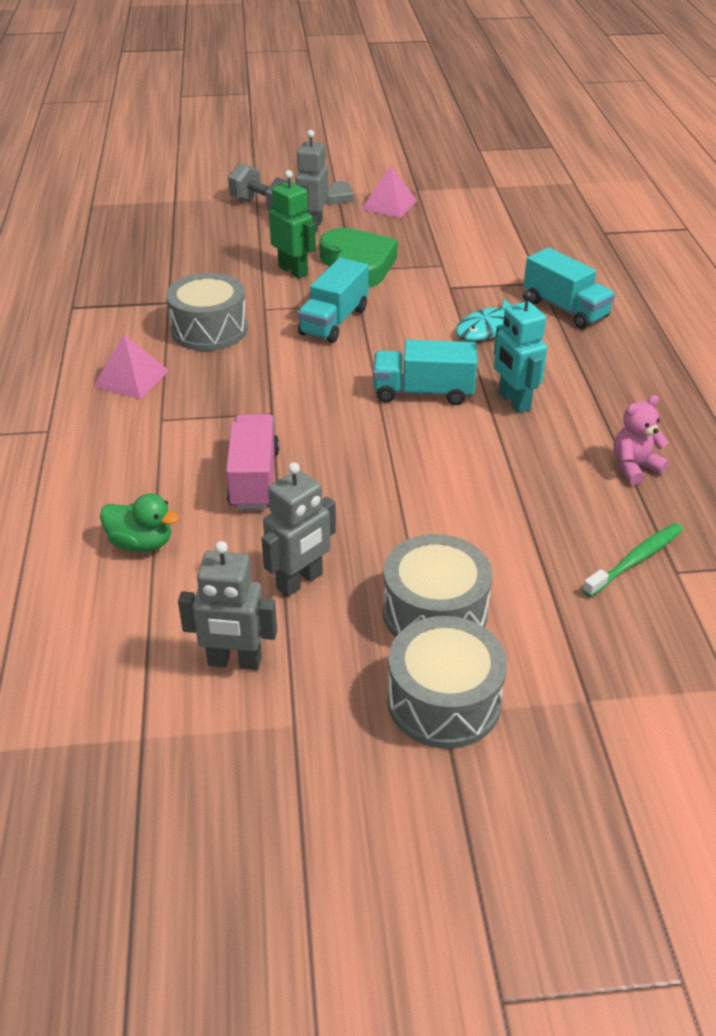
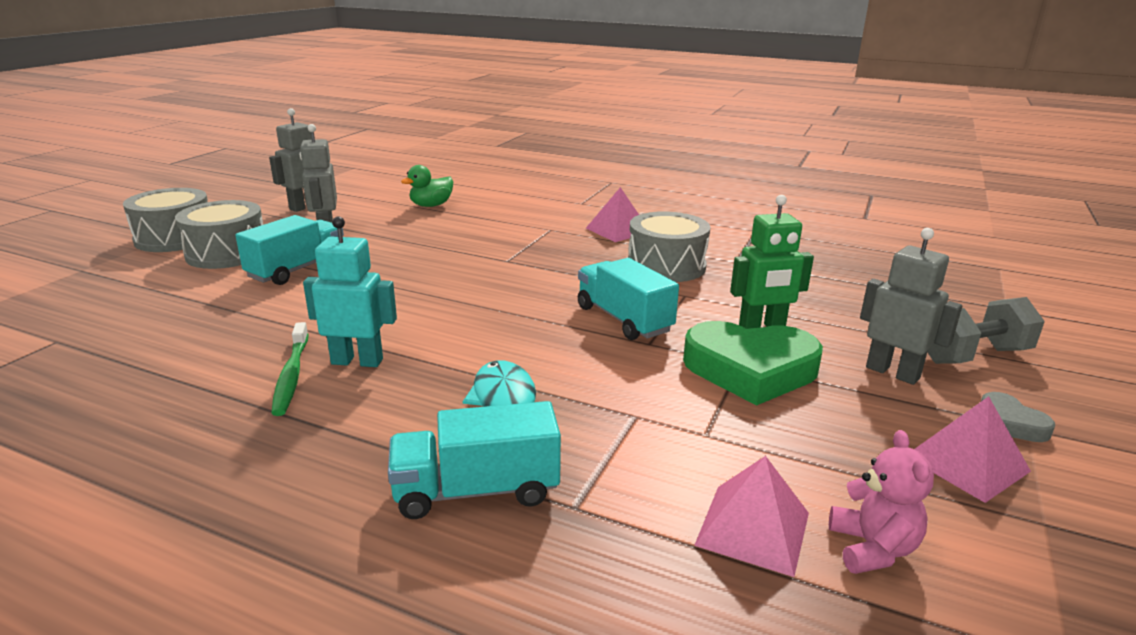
camera: 120 degrees right, 15 degrees down
pink truck [226,414,280,509] -> none
turquoise truck [373,340,477,405] -> turquoise truck moved to [235,215,344,285]
green toothbrush [582,523,683,597] -> green toothbrush moved to [272,322,309,416]
pink teddy bear [614,395,669,485] -> pink teddy bear moved to [829,430,934,574]
none -> pink pyramid [694,456,809,577]

